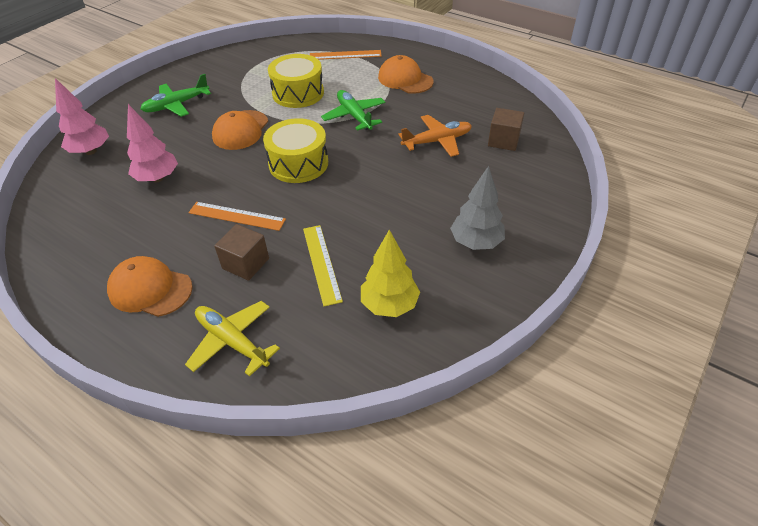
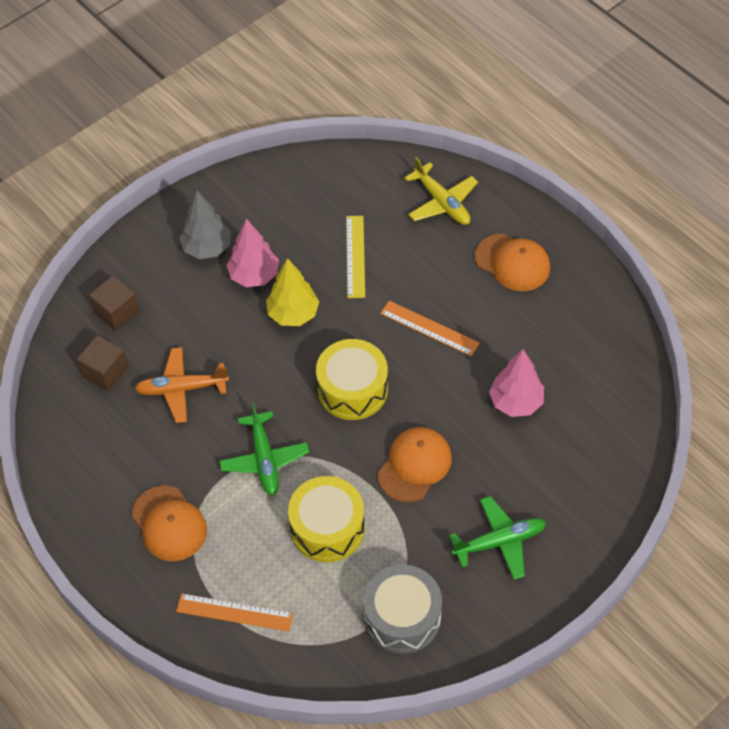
camera: 165 degrees left, 10 degrees up
pink tree [55,78,109,155] -> pink tree moved to [227,219,279,287]
brown cube [214,224,269,281] -> brown cube moved to [89,276,140,331]
yellow tree [361,230,420,317] -> yellow tree moved to [266,258,319,326]
none -> grey drum [363,565,442,654]

